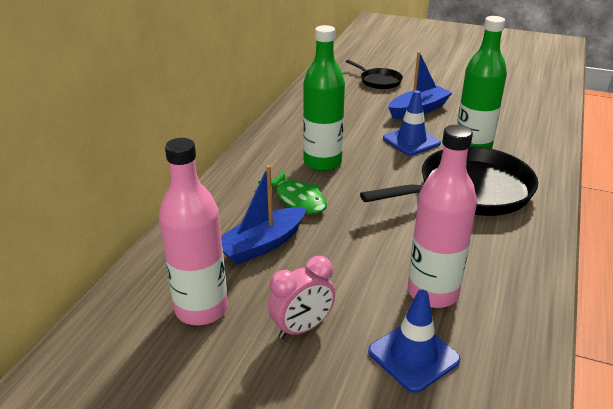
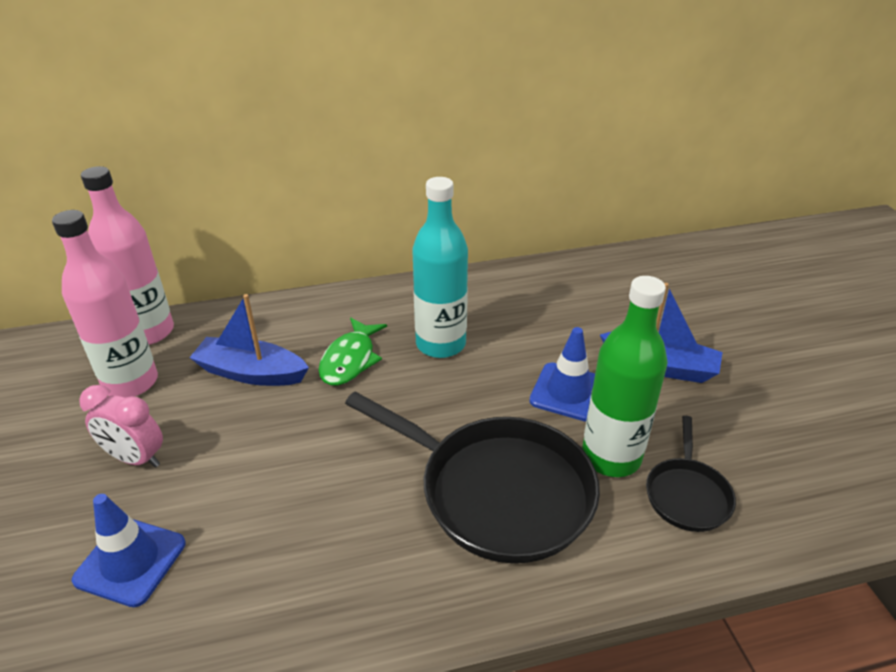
camera: 55 degrees right, 5 degrees up
green bottle [303,25,345,171] -> turquoise bottle [412,177,468,358]
black pan [346,60,403,89] -> black pan moved to [646,416,736,532]
pink bottle [408,125,477,308] -> pink bottle moved to [81,166,174,345]

